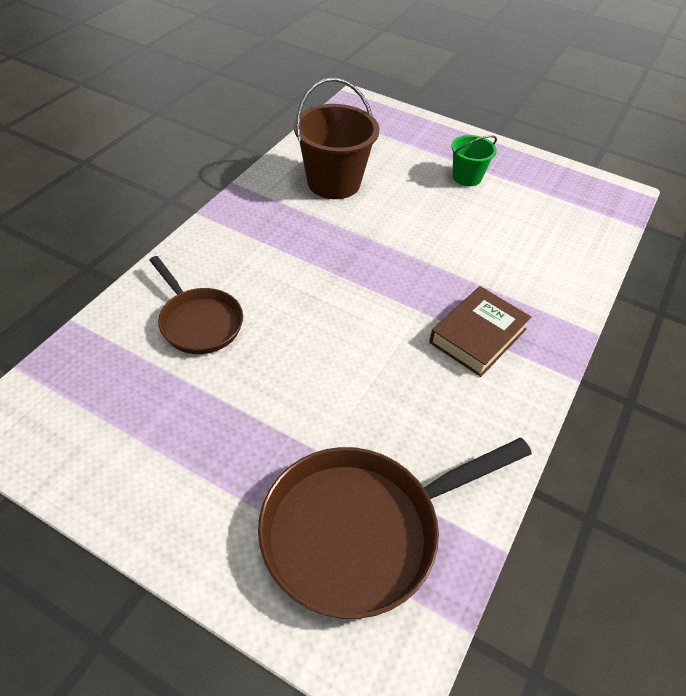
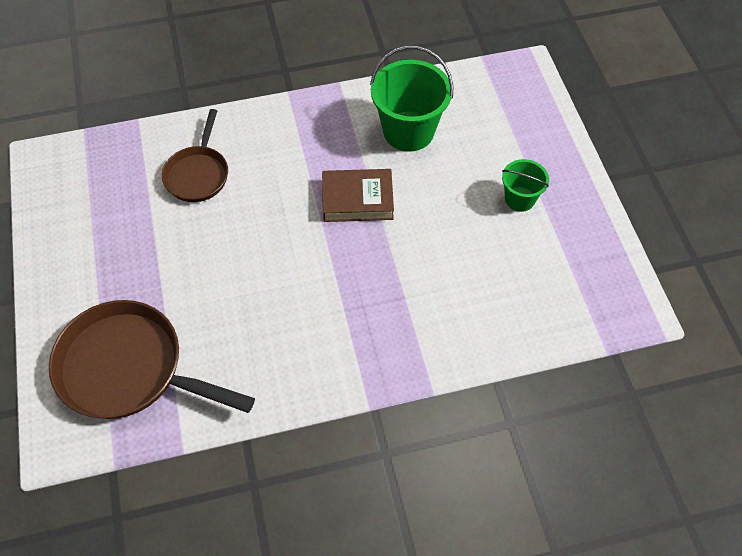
camera: 50 degrees right, 10 degrees up
brown bucket [294,78,379,199] -> green bucket [370,46,454,152]
brown book [429,286,531,377] -> brown book moved to [322,169,394,222]

